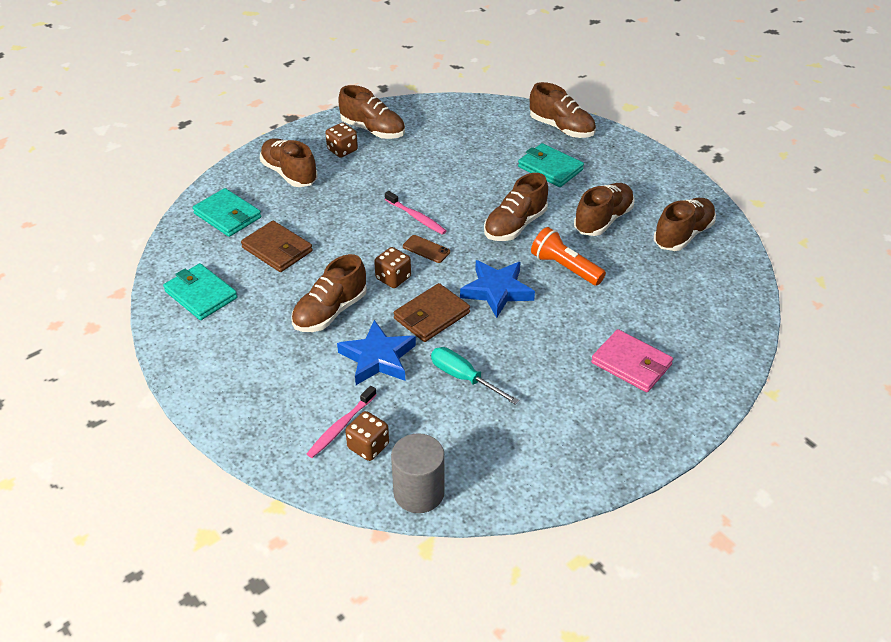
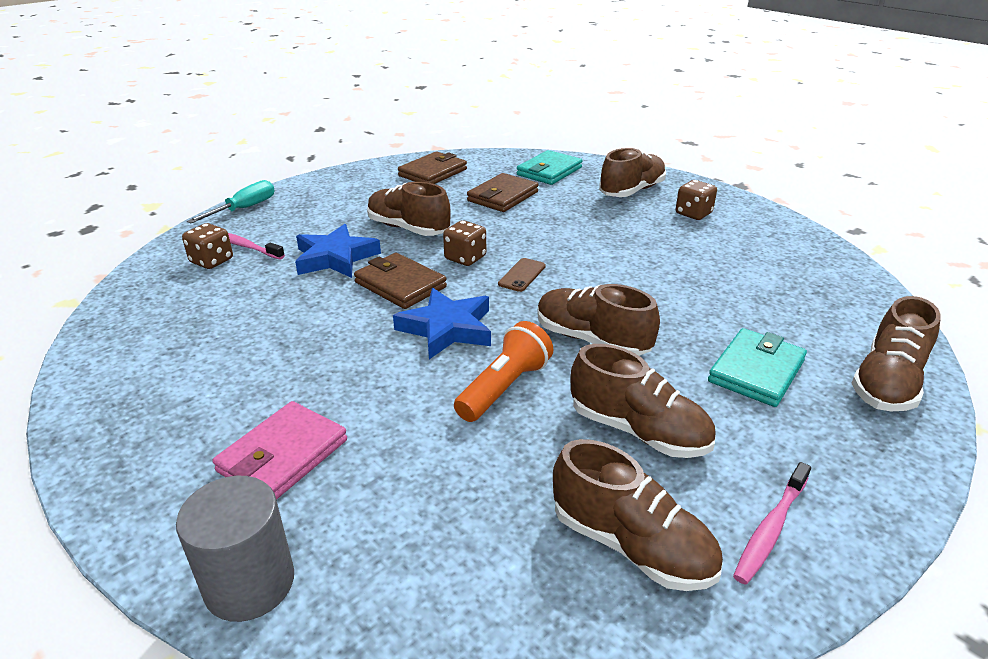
camera: 85 degrees right, 10 degrees down
turquoise wallet [163,263,237,320] -> brown wallet [398,151,467,184]
brown shoe [338,85,405,139] -> none
pink toothbrush [385,191,447,235] -> pink toothbrush moved to [733,462,811,585]
grey cylinder [391,433,445,513] -> grey cylinder moved to [176,476,294,622]
turquoise screwdriver [431,347,519,405] -> turquoise screwdriver moved to [187,180,275,223]

